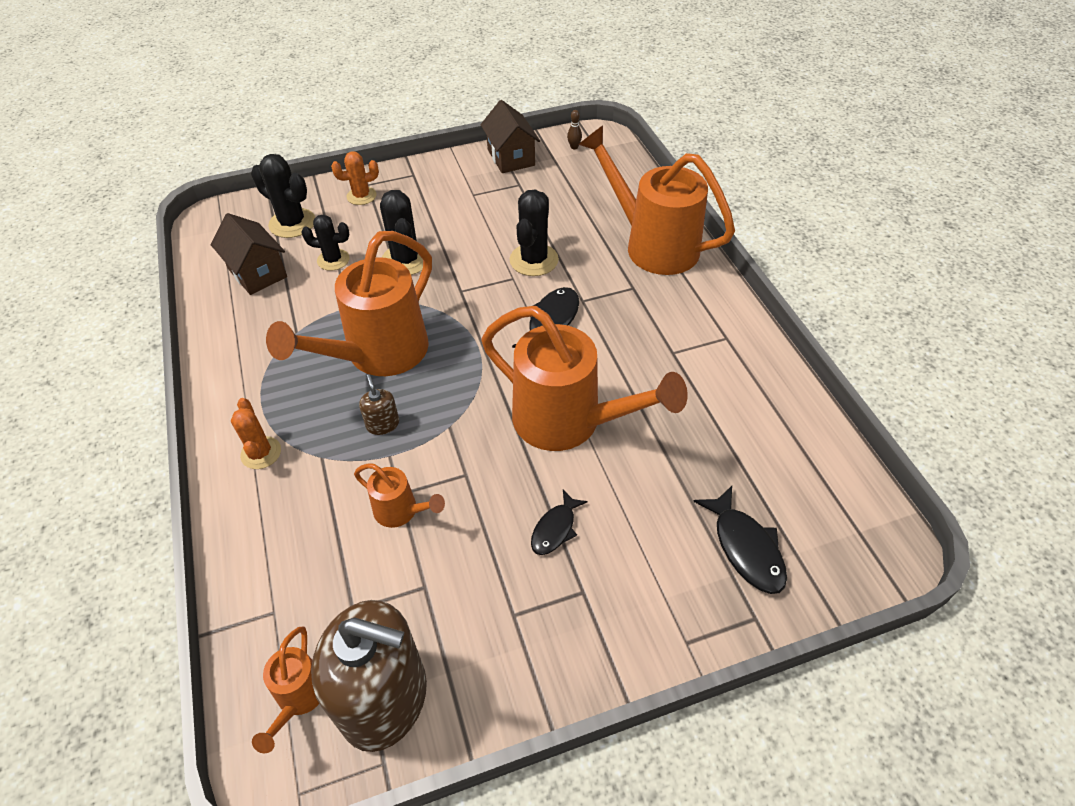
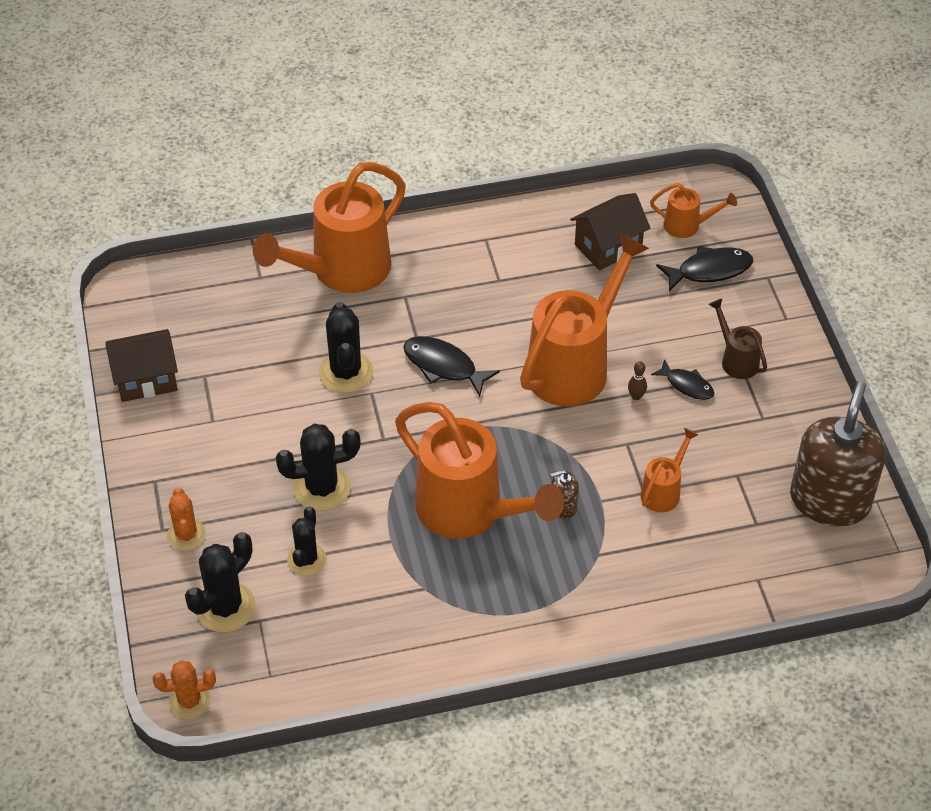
camera: 85 degrees left, 0 degrees up
brown house [211,213,287,295] -> brown house moved to [570,193,650,271]
orange cactus [231,398,281,469] -> orange cactus moved to [152,660,216,719]
orange watering can [252,627,319,753] -> orange watering can moved to [650,183,737,238]
black cactus [510,190,559,276] -> black cactus turned 60 degrees clockwise [319,302,373,393]
brown bowling pin [567,110,582,149] -> brown bowling pin moved to [628,361,647,400]
none -> brown watering can [708,298,767,379]

